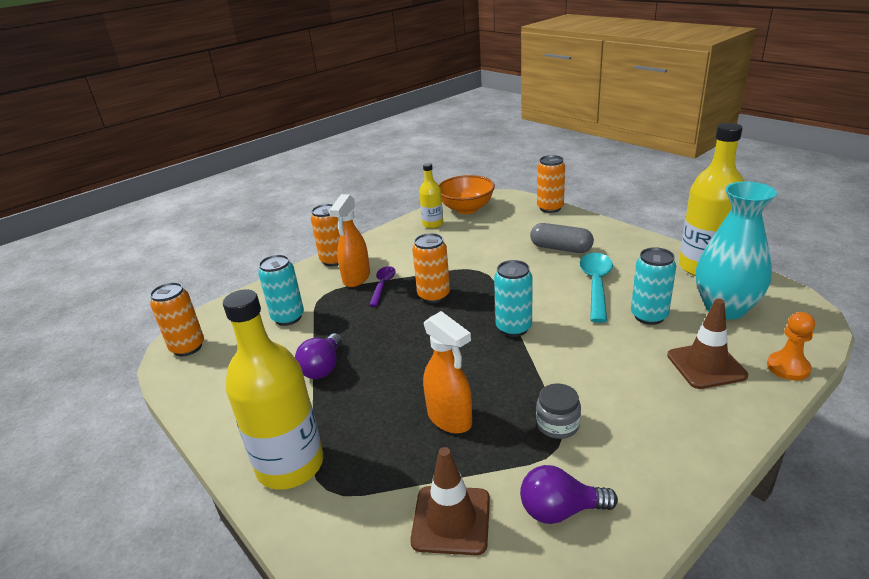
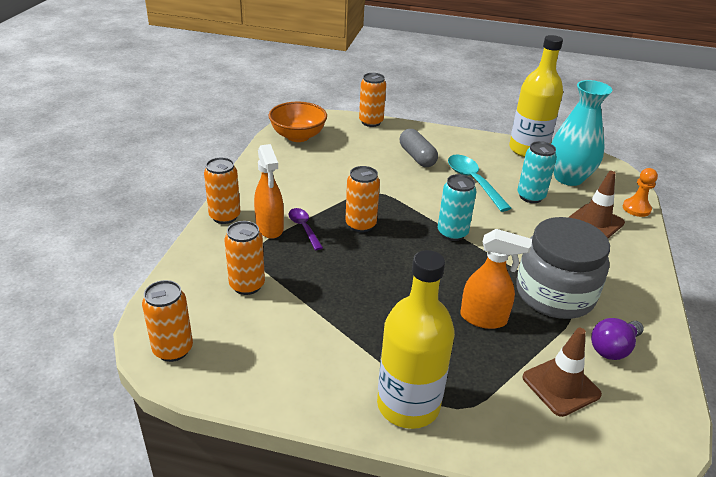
camera: 40 degrees left, 5 degrees up
turquoise can [258,254,304,326] -> orange can [225,221,265,295]
purple light bulb [295,333,342,379] -> none
yellow bottle [419,163,443,228] -> none
grey capsule [530,223,594,253] -> grey capsule turned 75 degrees clockwise [400,129,438,167]
grey jar [536,383,581,439] -> grey jar [517,217,610,319], size x2.34

